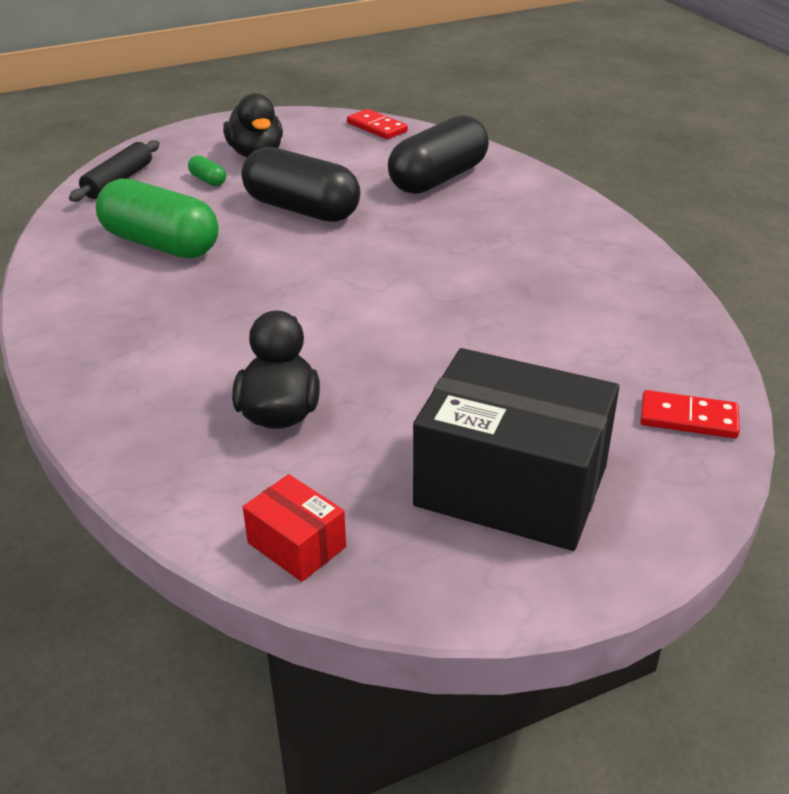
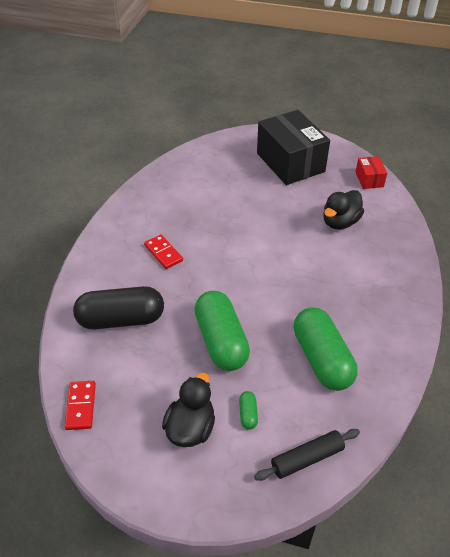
camera: 140 degrees left, 10 degrees up
black capsule [241,147,360,222] -> green capsule [194,291,250,371]
red domino [640,390,740,438] -> red domino moved to [144,234,183,269]

